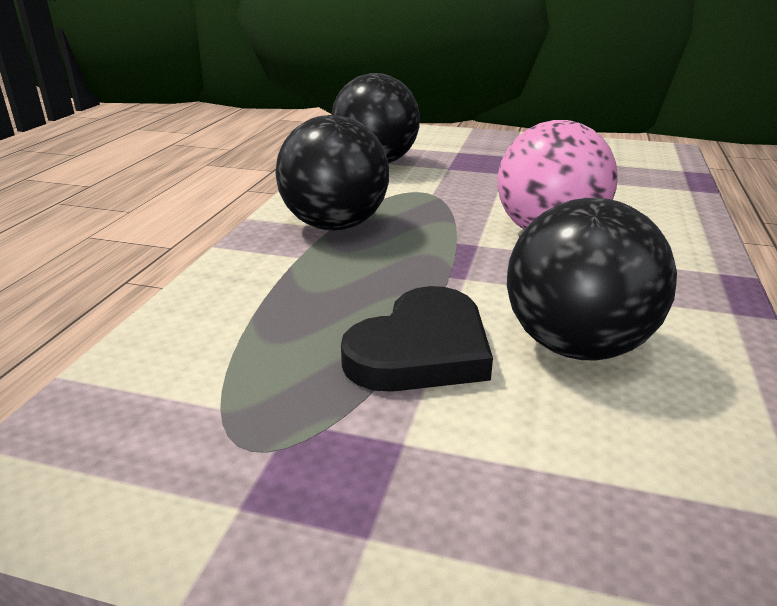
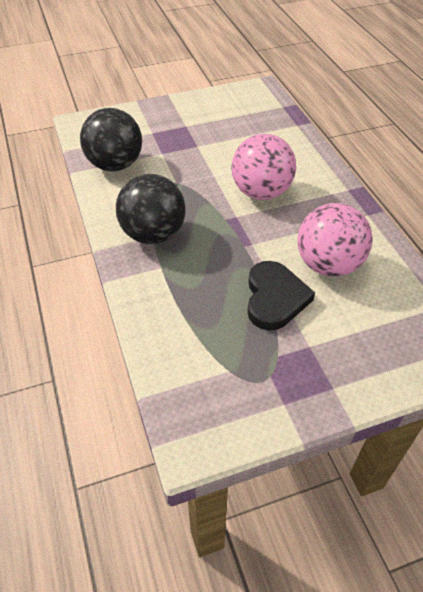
camera: 35 degrees left, 20 degrees up
black ball [507,198,677,361] -> pink ball [297,203,373,277]

